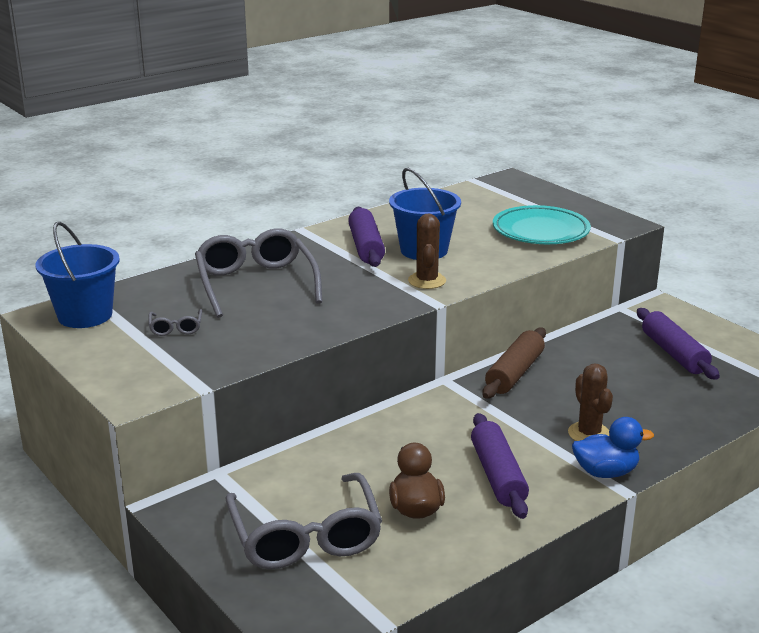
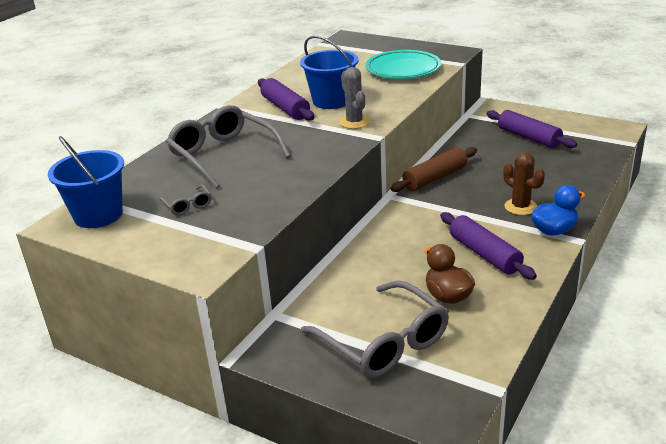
camera: 20 degrees left, 5 degrees up
brown cactus [408,213,446,289] -> grey cactus [339,67,370,129]
brown rolling pin [482,328,546,399] -> brown rolling pin turned 45 degrees clockwise [390,147,477,192]

